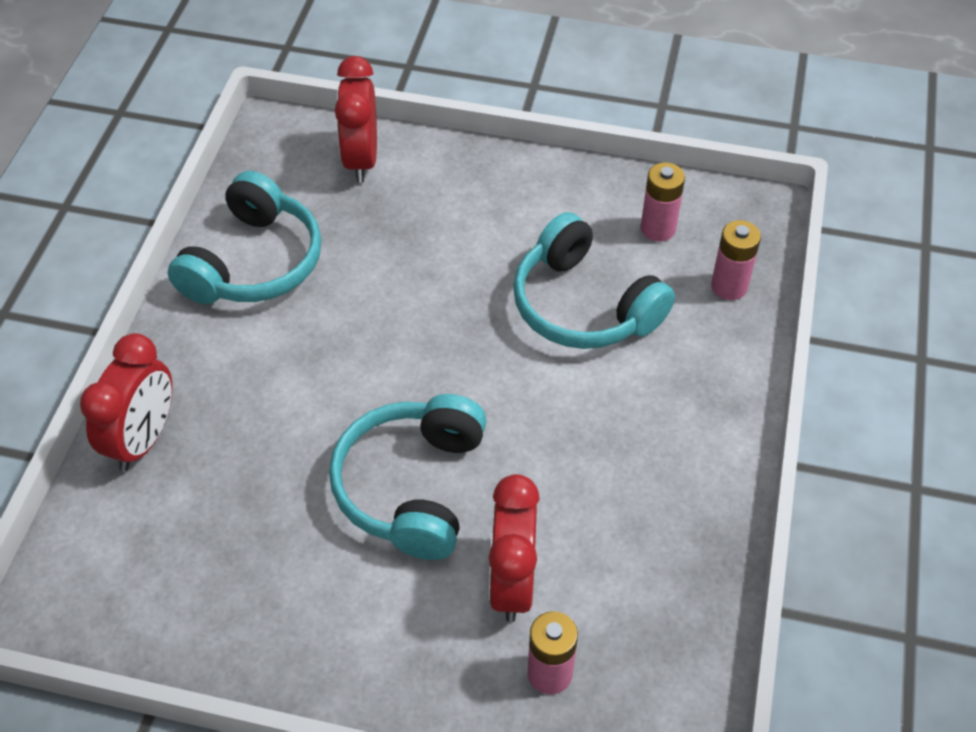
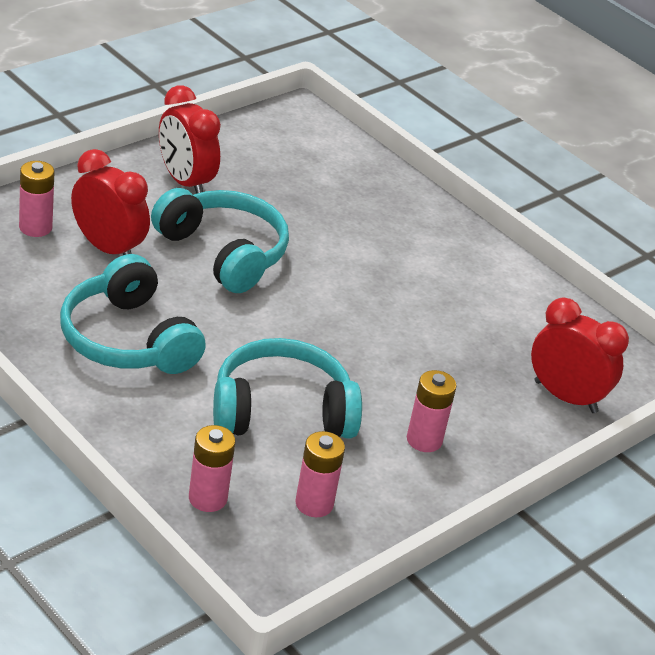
camera: 120 degrees right, 15 degrees down
red clock [80,333,173,471] -> red clock moved to [159,86,221,194]
turquoise headphones [168,171,321,304] -> turquoise headphones moved to [60,254,206,374]
none -> pink battery [407,370,457,452]

